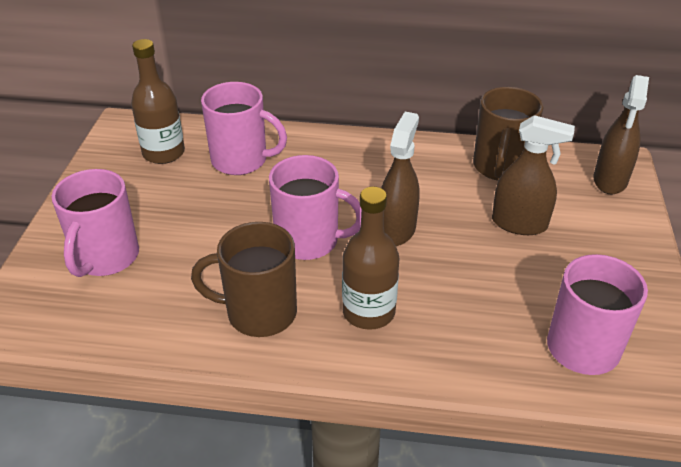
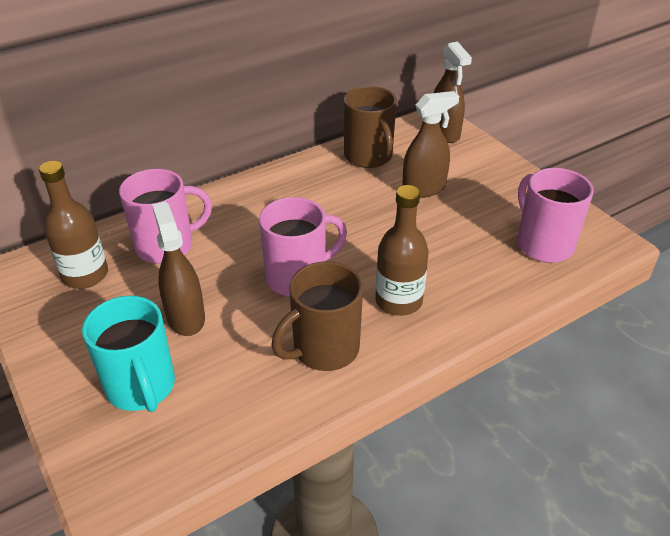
camera: 40 degrees left, 0 degrees up
pink mug [52,169,139,277] -> turquoise mug [82,296,175,412]
brown spray bottle [381,112,419,246] -> brown spray bottle moved to [152,202,205,336]

